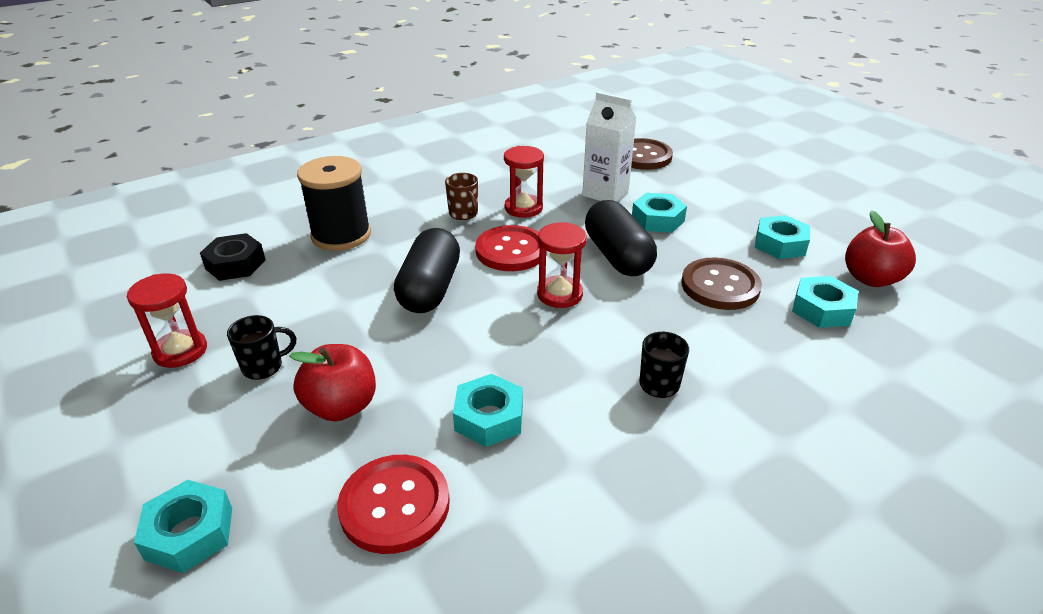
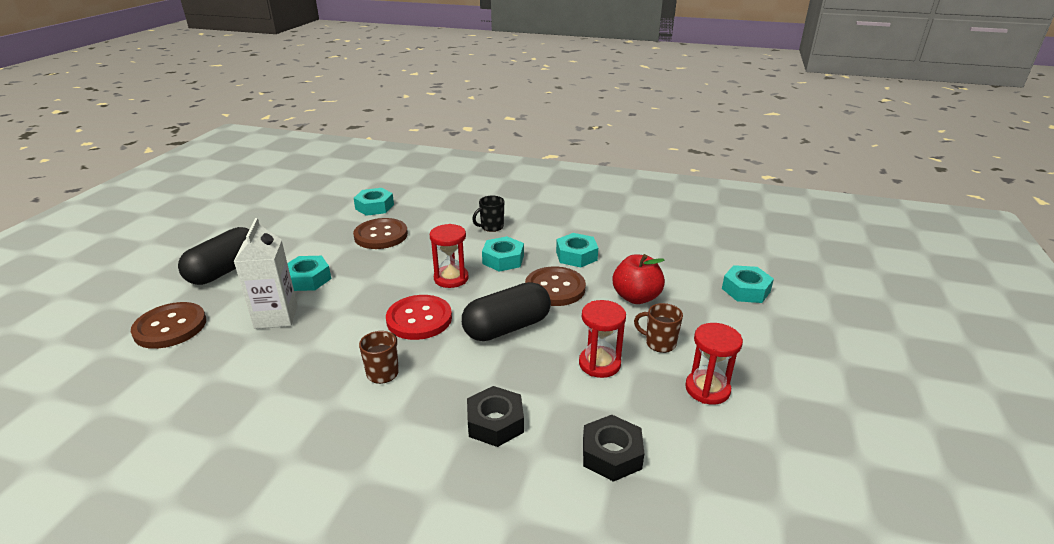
camera: 130 degrees left, 5 degrees down
black mug [227,315,296,380] -> brown mug [634,303,683,353]
black spool [297,156,371,251] -> black nut [467,386,524,447]
red button [337,455,450,554] -> none
red hourglass [504,146,544,218] -> red hourglass moved to [579,300,626,378]
black capsule [585,200,657,276] -> black capsule moved to [178,227,250,285]
turquoise nut [755,215,810,259] -> turquoise nut moved to [482,236,524,272]
red apple [845,210,916,287] -> none
none -> brown button [525,266,586,306]

